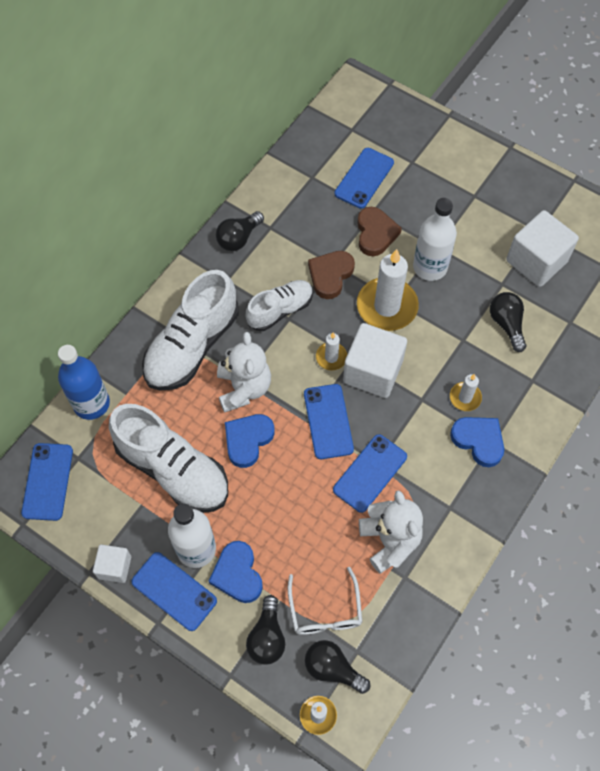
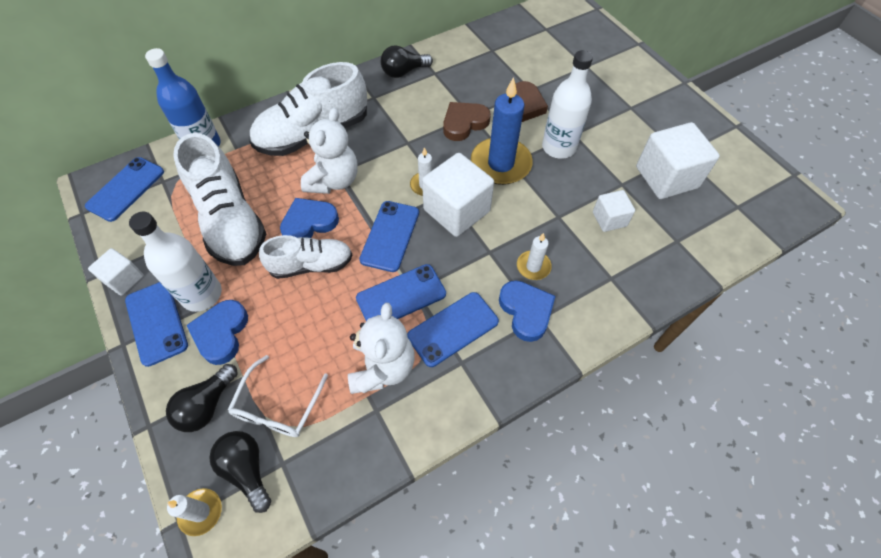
camera: 25 degrees right, 5 degrees down
white shoe [246,280,313,331] -> white shoe moved to [259,235,352,279]
blue phone [335,148,394,209] -> blue phone moved to [407,292,499,367]
white candle [357,249,419,331] -> blue candle [471,77,533,185]
black light bulb [490,292,526,352] -> white cube [593,190,635,232]

